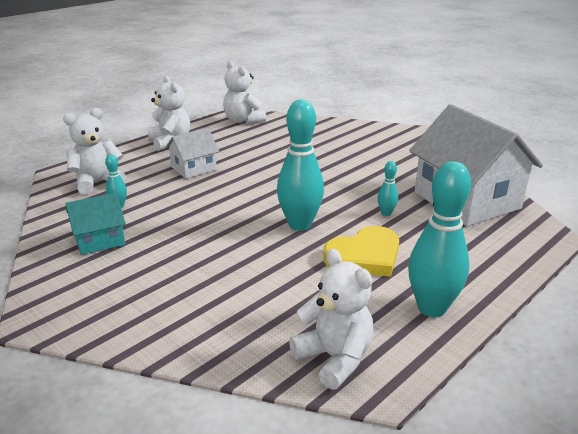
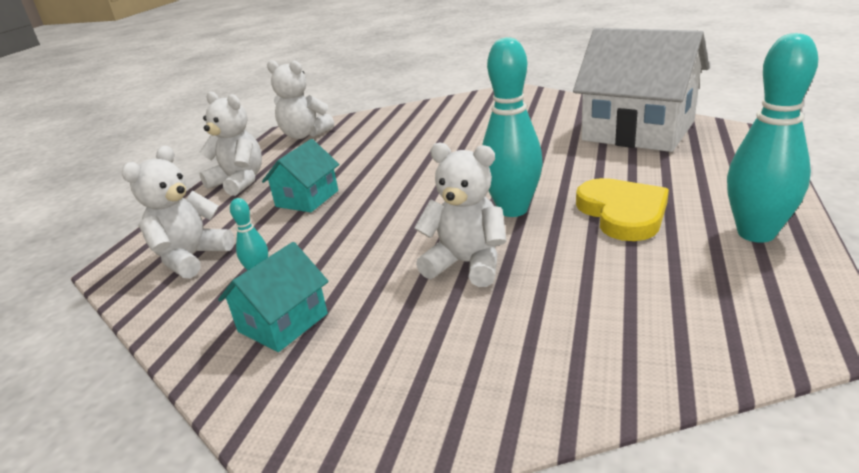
camera: 25 degrees left, 0 degrees up
white house [165,128,219,179] -> turquoise house [262,139,339,212]
white teddy bear [289,249,374,390] -> white teddy bear moved to [414,143,507,287]
yellow heart [323,226,399,277] -> yellow heart turned 45 degrees counterclockwise [576,178,669,241]
turquoise bowling pin [378,161,398,216] -> none

